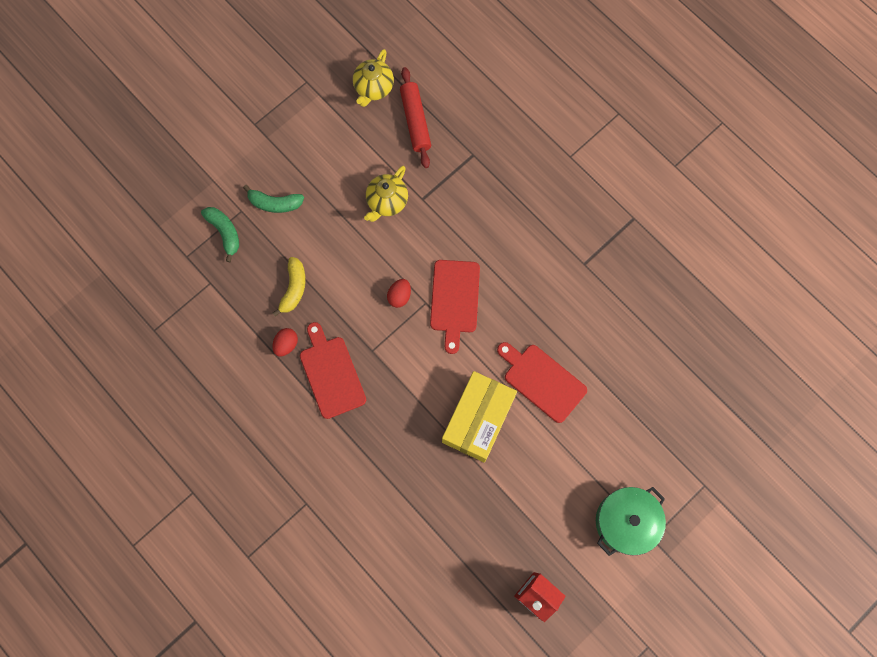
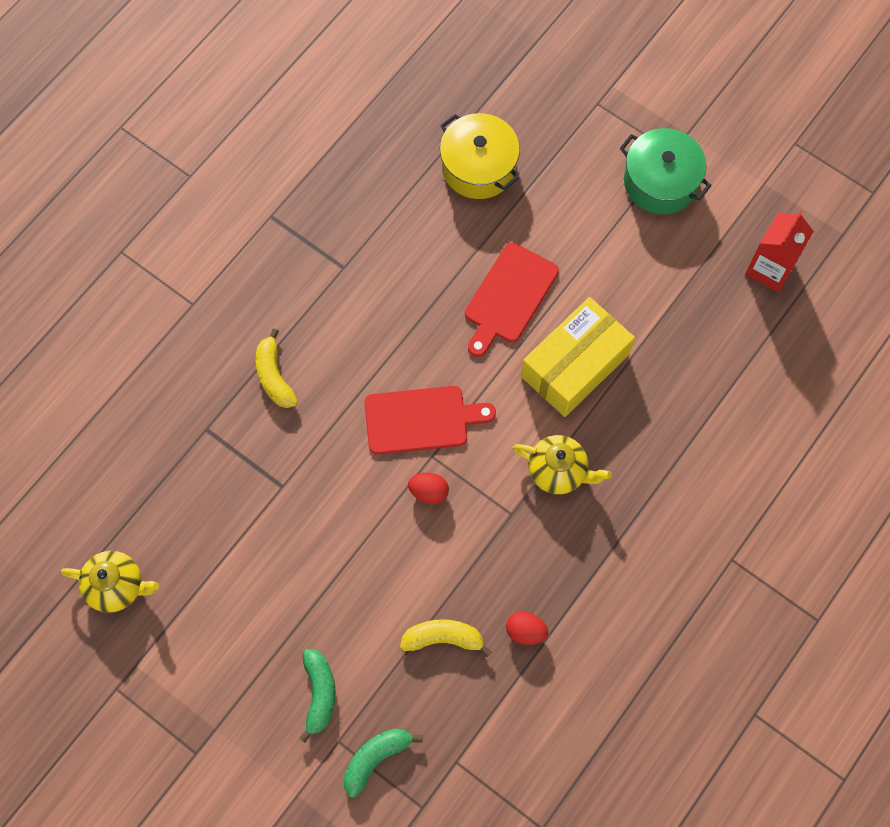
camera: 100 degrees left, 5 degrees down
red cutting board [300,322,366,419] -> none
yellow teapot [364,166,408,222] -> yellow teapot moved to [513,435,612,494]
red rolling pin [400,67,431,168] -> none
yellow box [442,371,517,463] -> yellow box turned 60 degrees counterclockwise [521,297,635,417]
none -> yellow banana [256,329,298,408]
none -> yellow pot [440,113,520,199]

